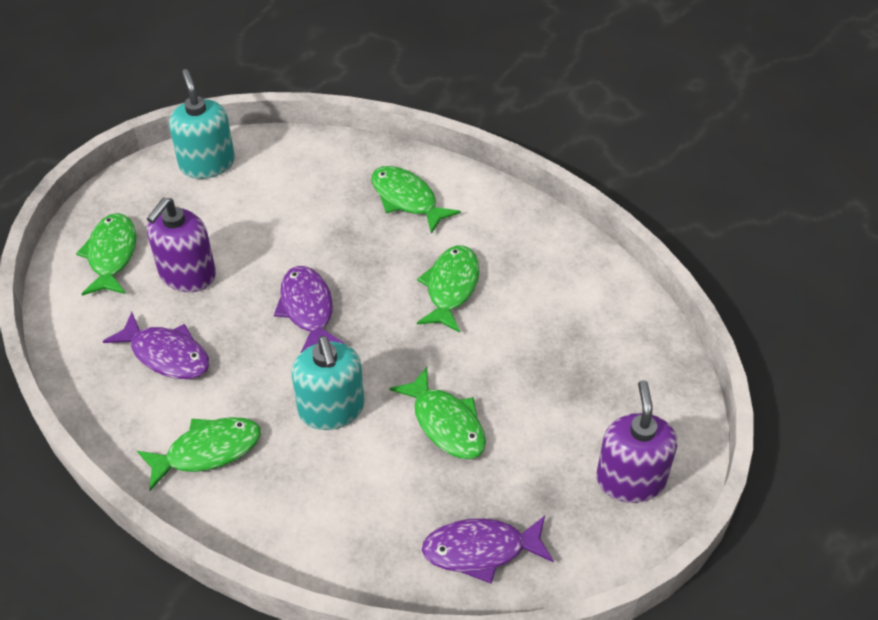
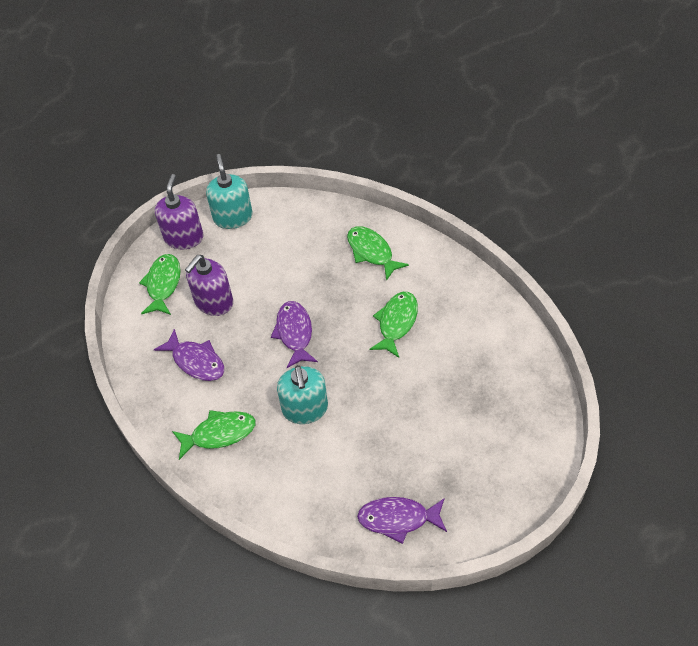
camera: 10 degrees right, 5 degrees up
green fish [389,367,486,459] -> none
purple soap dispenser [596,380,677,503] -> purple soap dispenser moved to [155,174,203,249]

